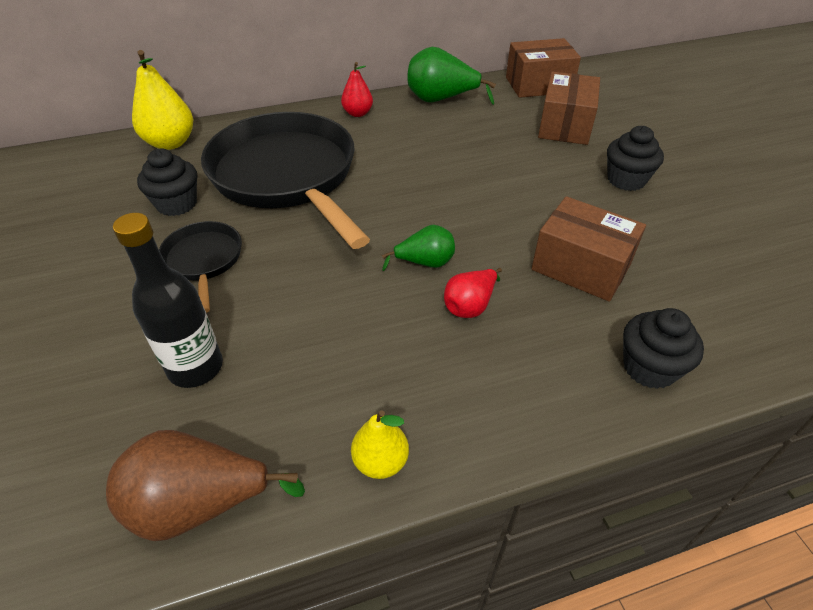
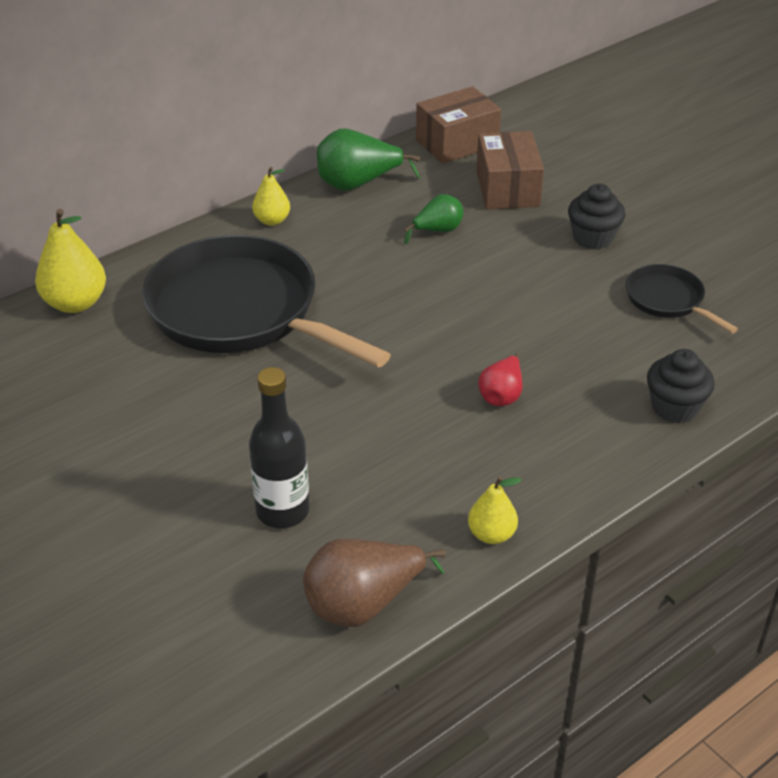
camera: 20 degrees left, 5 degrees down
black cupcake [137,149,197,216] -> none
black pan [159,221,242,313] -> black pan moved to [626,264,738,333]
red pear [341,62,373,117] -> yellow pear [252,167,290,226]
green pear [382,225,455,271] -> green pear moved to [404,194,464,244]
brown box [531,196,646,302] -> none

